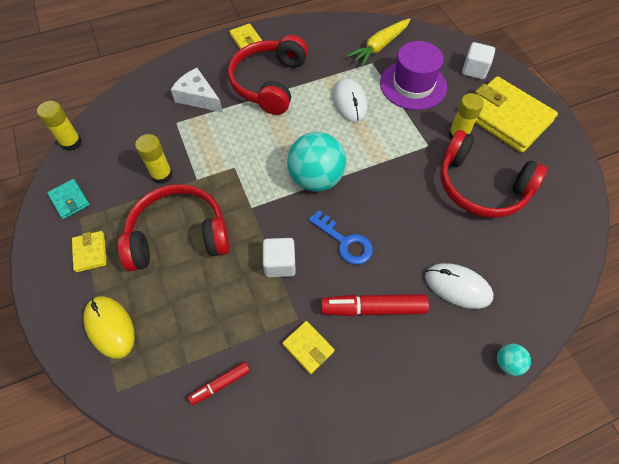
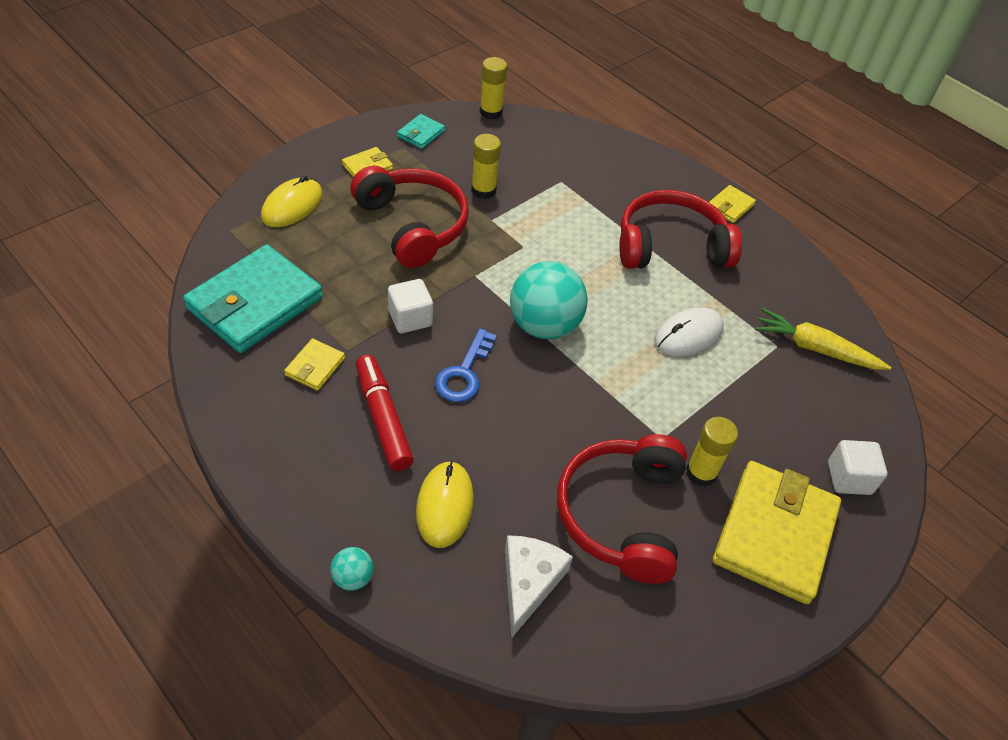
camera: 65 degrees right, 10 degrees down
white cheese [171,68,223,113] -> white cheese moved to [505,535,573,638]
red marker [188,362,250,405] -> turquoise wallet [183,245,323,353]
purple hat [380,41,447,110] -> none
white mouse [425,263,493,309] -> yellow mouse [416,461,474,548]

